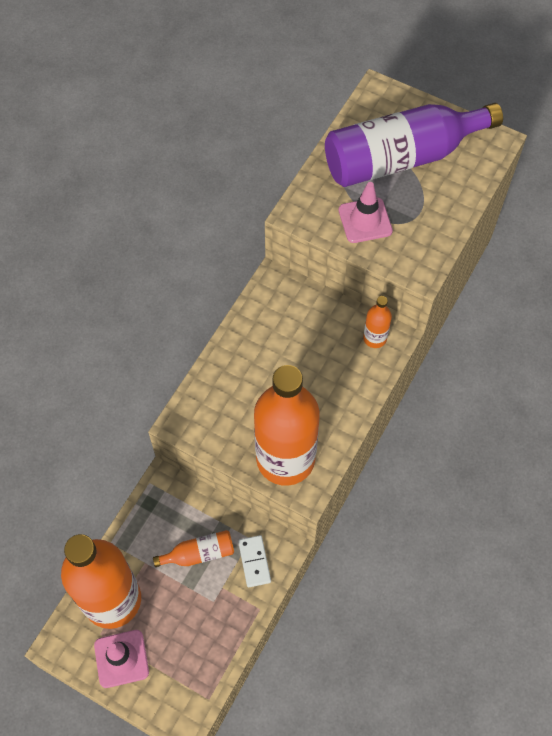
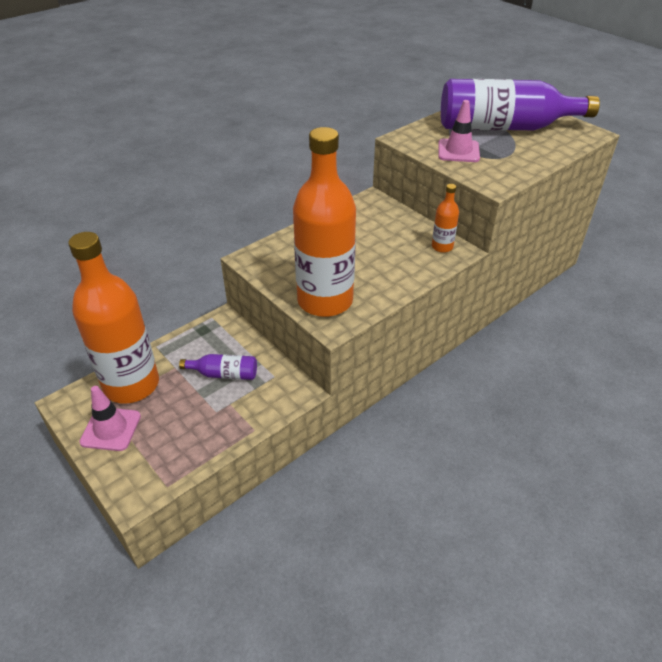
camera: 20 degrees right, 20 degrees down
orange bottle [153,530,234,567] -> purple bottle [179,354,257,380]
white domino [238,535,271,587] -> none

